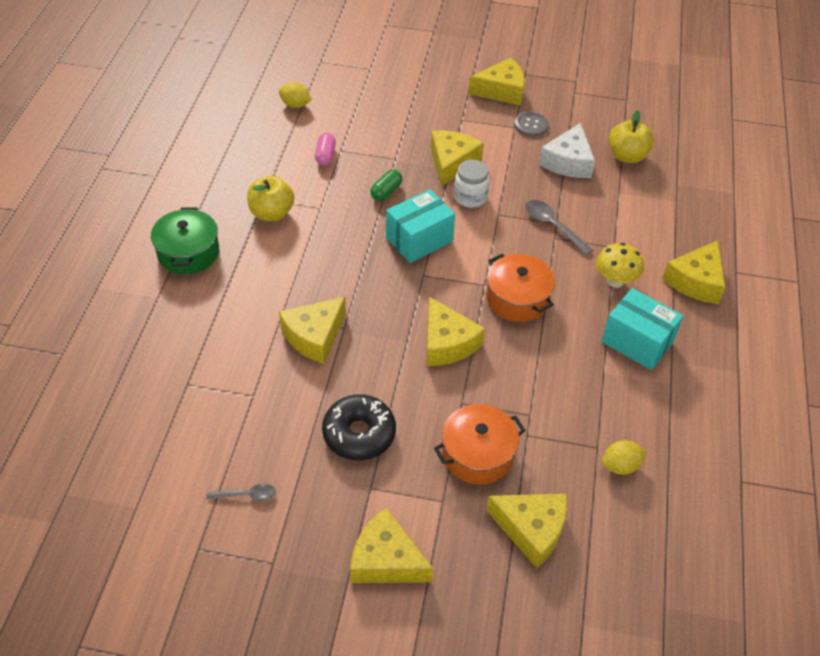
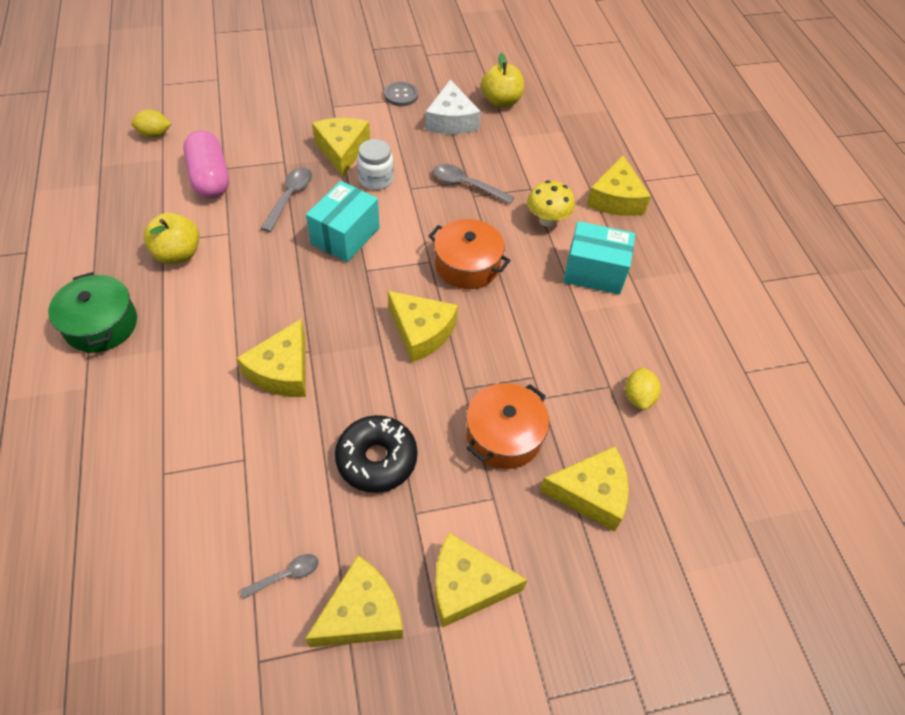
camera: 25 degrees left, 5 degrees up
pink capsule [315,133,336,166] -> pink capsule [183,130,229,198], size x1.87
green capsule [370,169,402,201] -> grey spoon [260,167,312,232]
yellow cheese [468,57,525,105] -> yellow cheese moved to [305,556,403,647]
yellow lemon [602,440,647,474] -> yellow lemon turned 45 degrees counterclockwise [625,367,661,410]

